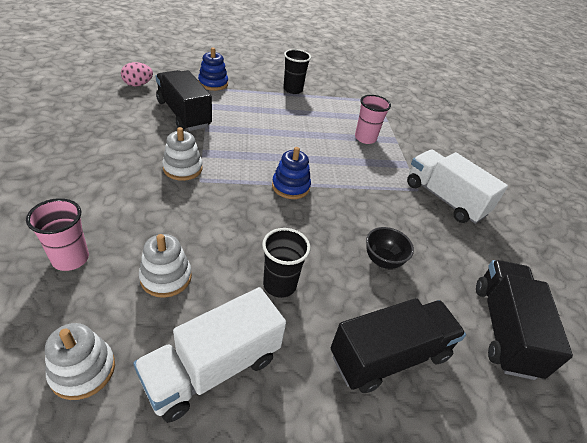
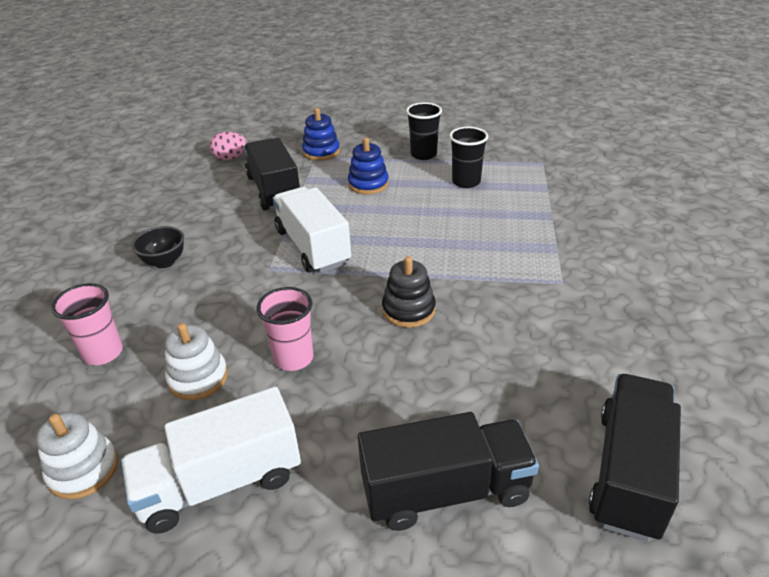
camera: 20 degrees right, 5 degrees down
white stacking toy [162,127,203,181] -> none
black cup [262,228,310,298] -> black cup moved to [449,127,488,188]
blue stacking toy [272,147,311,199] -> blue stacking toy moved to [348,138,389,195]
pink cup [355,95,391,144] -> pink cup moved to [257,287,314,371]
black bowl [366,227,414,269] -> black bowl moved to [132,226,184,268]
white truck [407,150,508,224] -> white truck moved to [273,187,351,273]
none -> black stacking toy [382,256,436,328]

